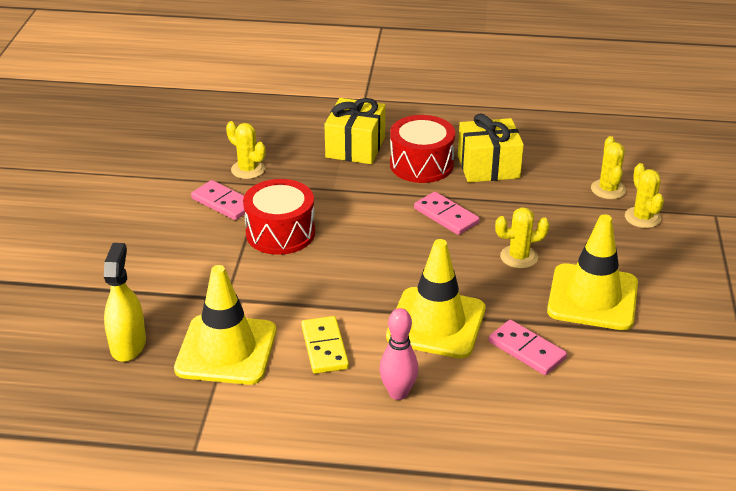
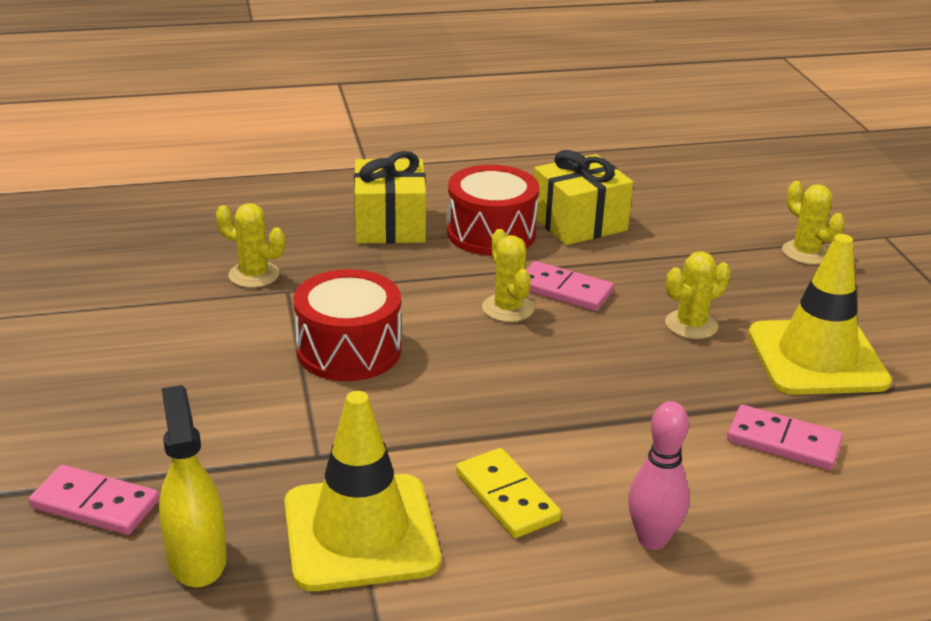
camera: 20 degrees left, 5 degrees down
pink domino [191,180,245,220] -> pink domino moved to [29,465,159,535]
yellow traffic cone [386,239,485,358] -> none
yellow cactus [591,136,626,199] -> yellow cactus moved to [482,229,534,322]

